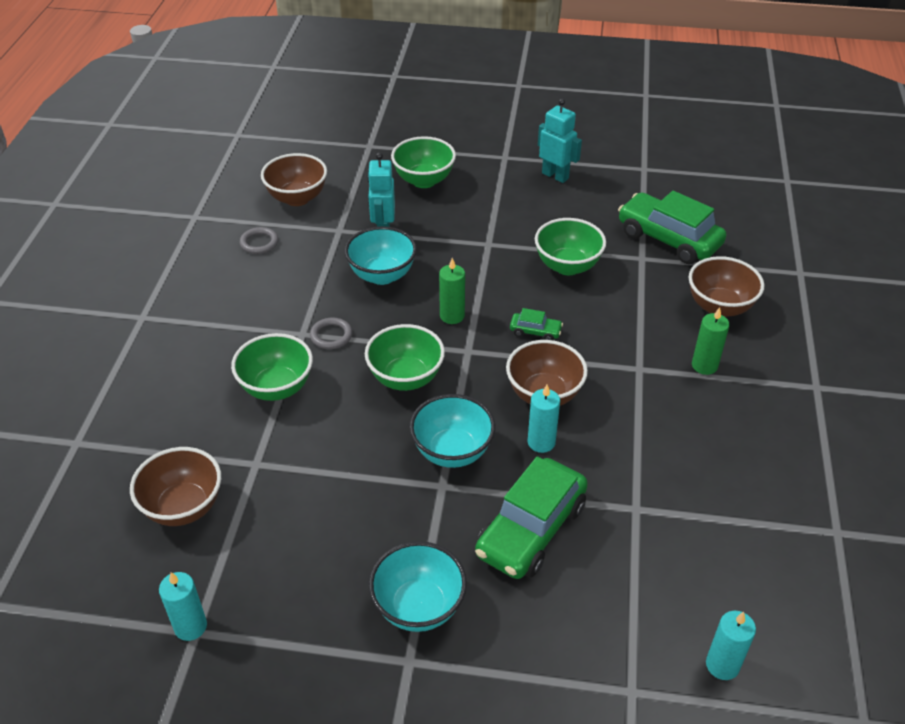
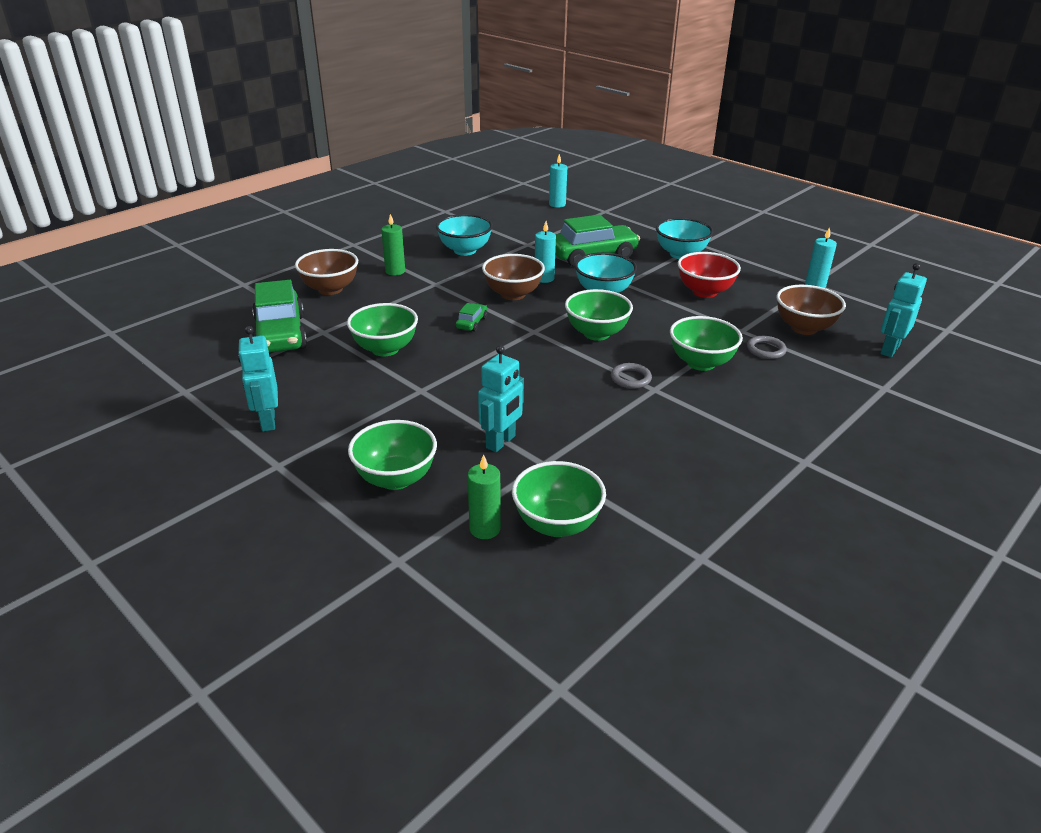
camera: 145 degrees left, 10 degrees down
grey ring [240,227,278,254] -> grey ring moved to [747,336,787,359]
brown bowl [261,153,327,206] -> green bowl [512,461,606,537]
turquoise bowl [345,226,417,285] -> turquoise bowl moved to [436,214,493,256]
green candle [439,258,465,324] -> green candle moved to [468,454,501,539]
green car [510,308,563,340] -> green car turned 60 degrees clockwise [456,303,488,332]
none -> red bowl [678,252,741,298]
none -> turquoise robot [880,263,927,357]

